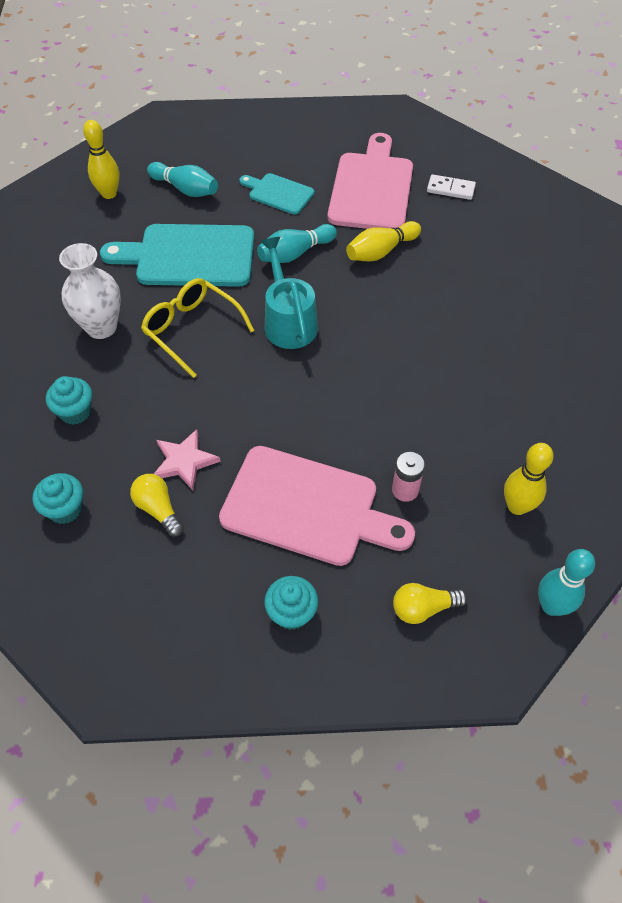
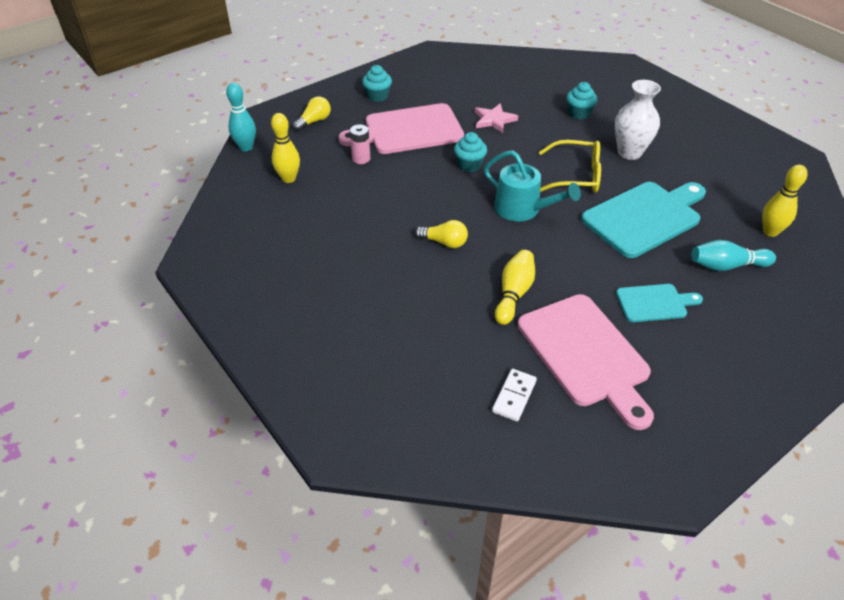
camera: 145 degrees right, 10 degrees down
turquoise cupcake [33,473,83,524] -> turquoise cupcake moved to [454,132,487,172]
yellow light bulb [130,474,184,537] -> yellow light bulb moved to [415,220,468,248]
turquoise bowling pin [257,224,337,263] -> none
white domino [427,174,476,200] -> white domino turned 45 degrees counterclockwise [492,369,537,422]

